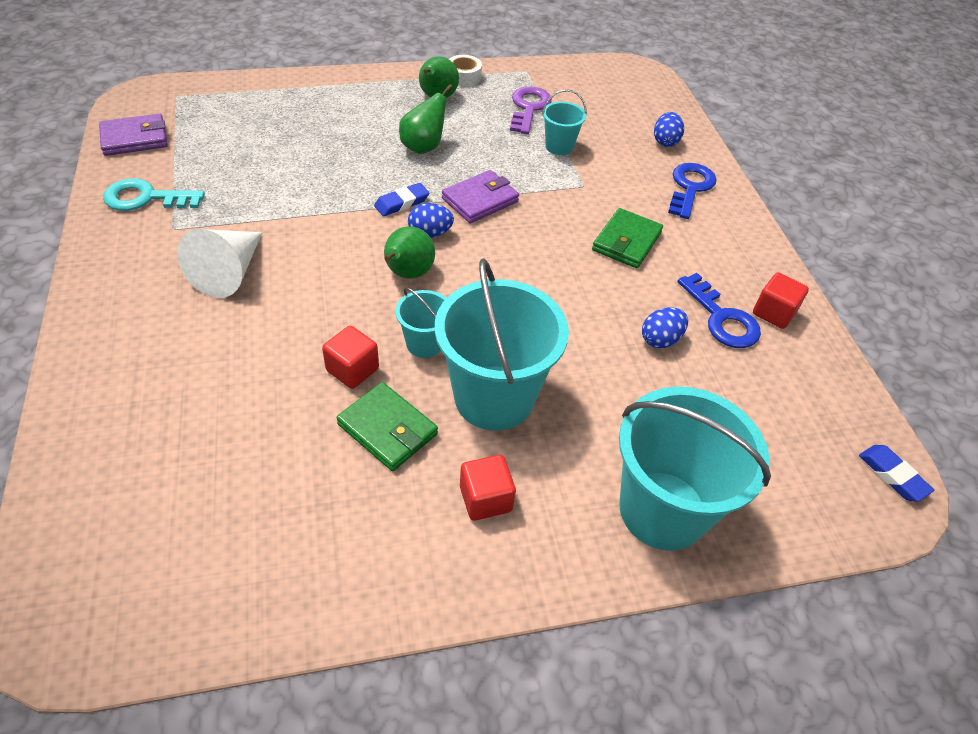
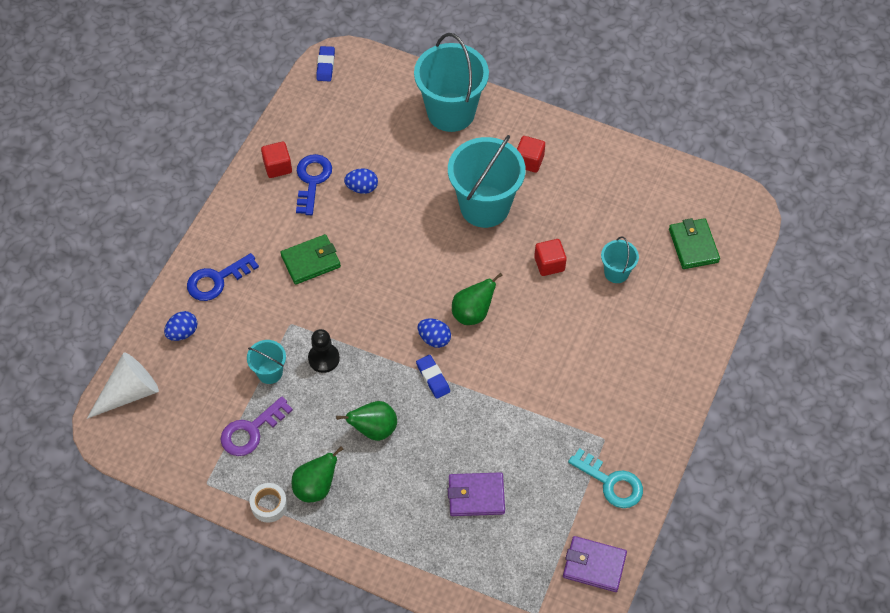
camera: 140 degrees left, 10 degrees up
white cone [177,229,262,298] -> white cone moved to [87,352,159,419]
green wallet [336,382,438,471] -> green wallet moved to [669,218,720,269]
blue eraser [374,183,429,216] -> blue eraser turned 60 degrees clockwise [416,355,450,399]
turquoise bucket [395,287,446,358] -> turquoise bucket moved to [601,236,639,283]
purple wallet [442,170,519,223] -> purple wallet moved to [448,472,505,516]
none -> black pawn [308,329,340,373]

